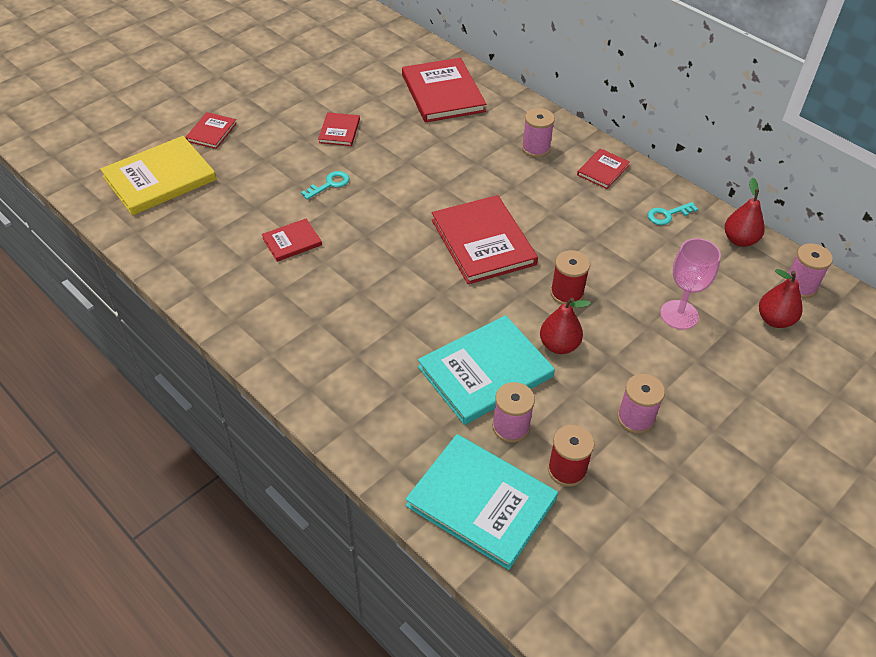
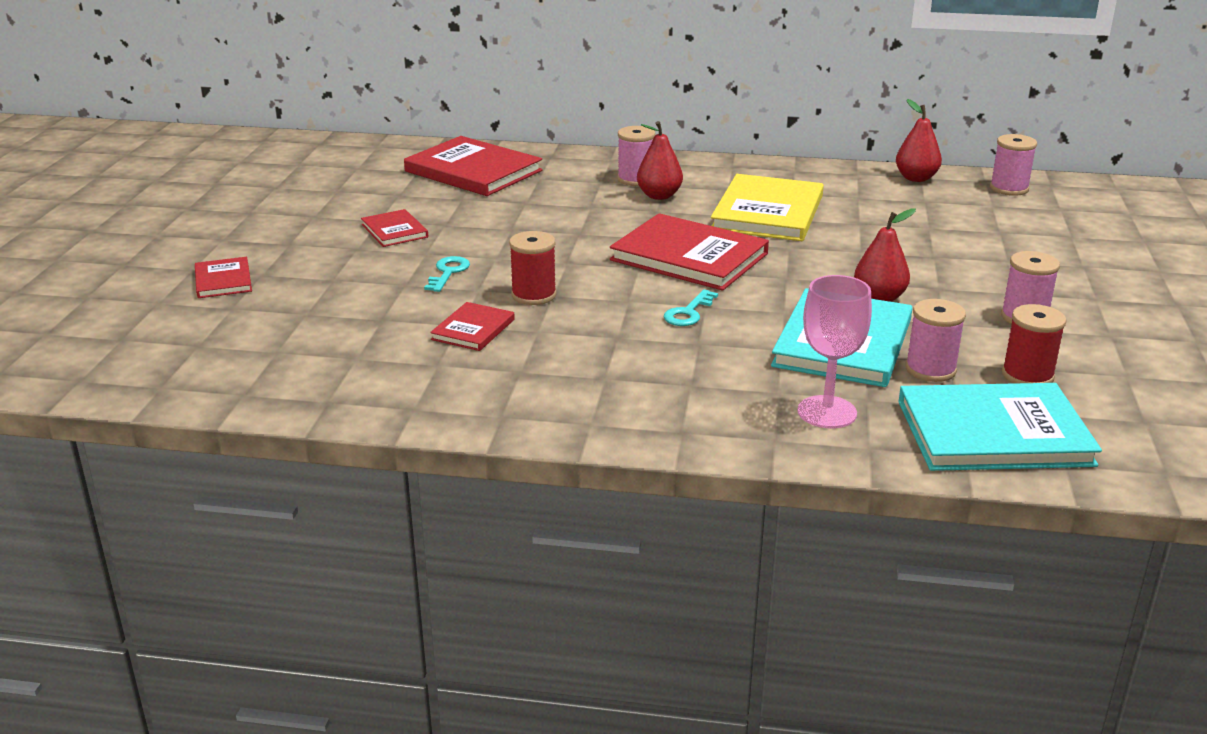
camera: 35 degrees left, 20 degrees down
yellow book [100,136,216,215] -> yellow book moved to [711,174,824,241]
red spool [550,250,590,305] -> red spool moved to [509,231,556,305]
red book [577,148,630,189] -> none
turquoise key [648,202,698,225] -> turquoise key moved to [664,289,718,326]
pink goblet [660,238,721,329] -> pink goblet moved to [797,275,872,428]
red pear [759,269,803,328] -> red pear moved to [637,121,683,200]

